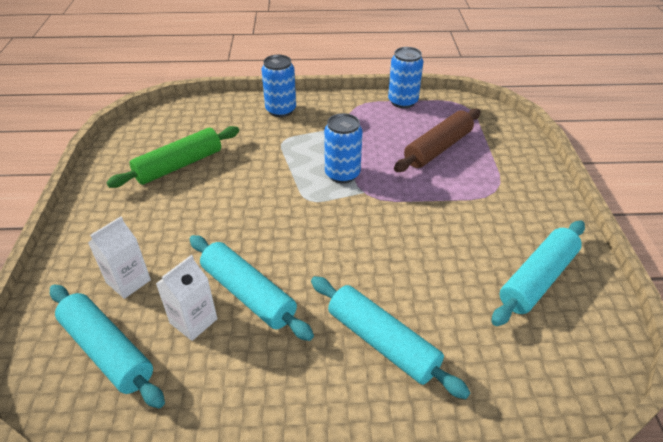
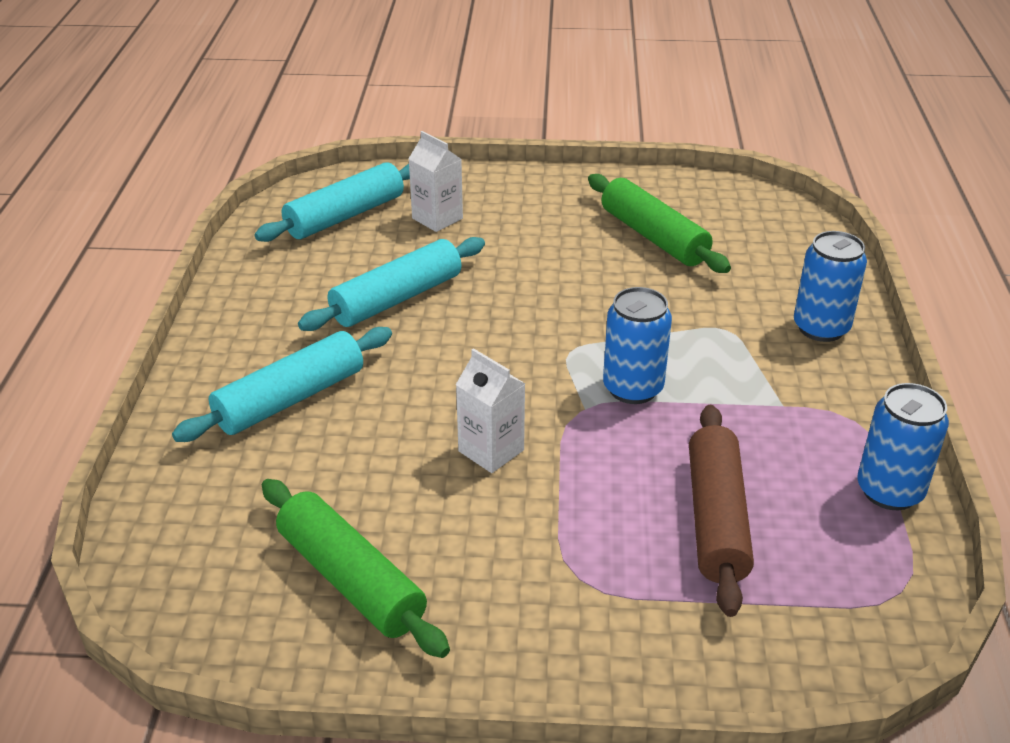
camera: 95 degrees right, 5 degrees down
white carton [156,255,217,341] -> white carton moved to [456,348,525,473]
brown rolling pin [394,108,481,172] -> brown rolling pin turned 45 degrees clockwise [689,405,754,617]
turquoise rolling pin [492,221,585,326] -> green rolling pin [262,479,450,658]

